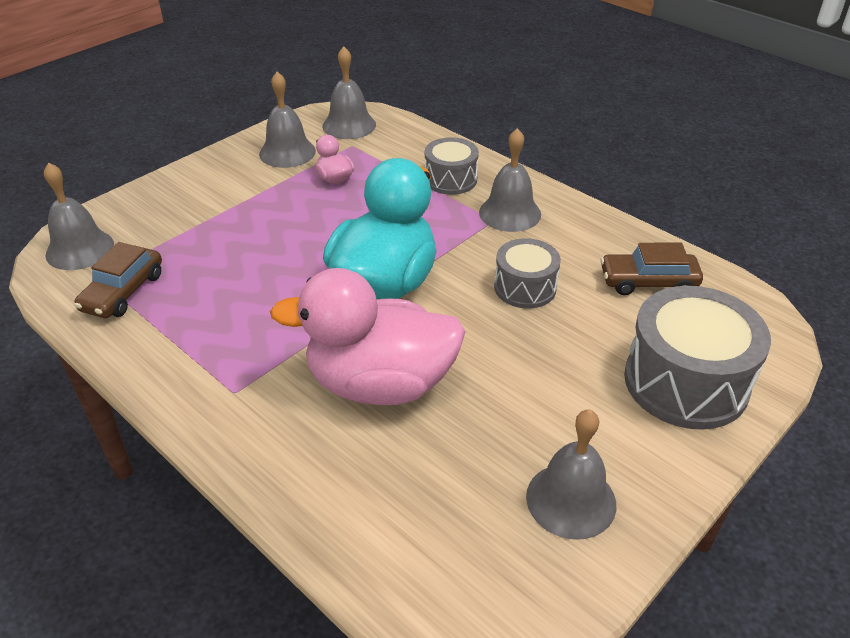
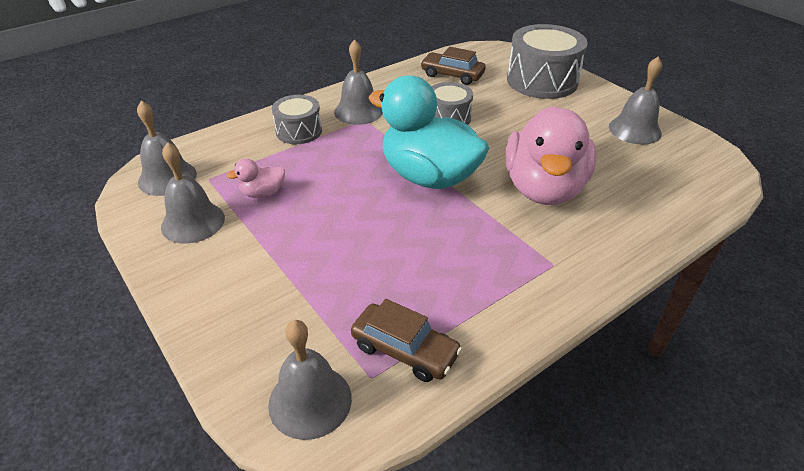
camera: 80 degrees left, 0 degrees up
brown car [601,243,703,295] -> brown car turned 105 degrees clockwise [420,47,486,85]

